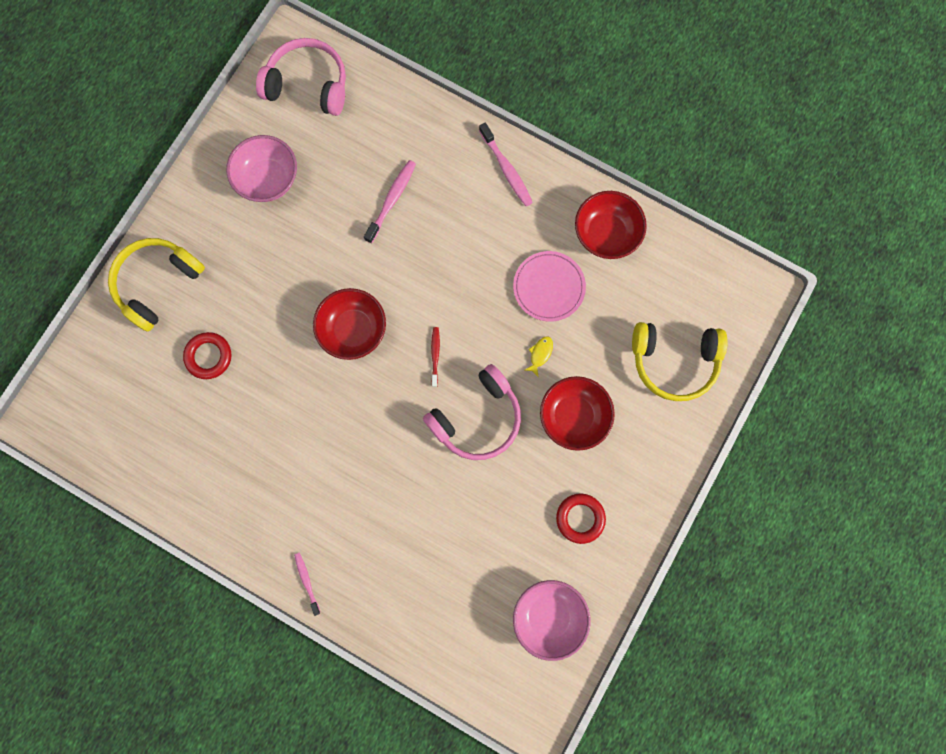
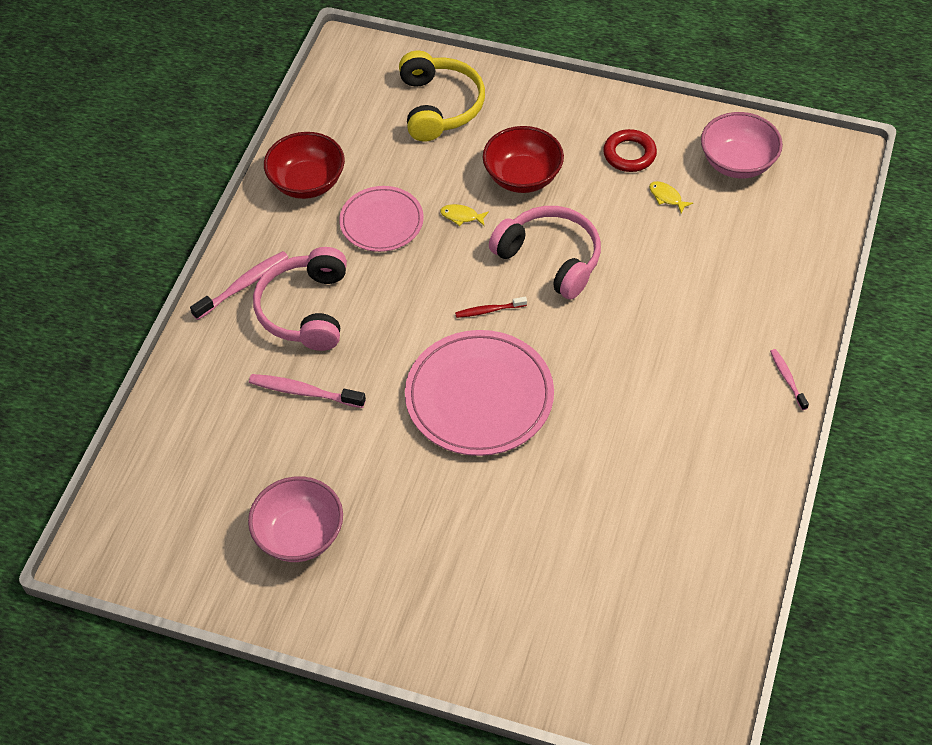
camera: 100 degrees left, 25 degrees down
yellow headphones [108,238,205,332] -> none
red ring [183,332,232,379] -> none
pink headphones [256,38,346,116] -> pink headphones moved to [253,247,347,351]
pink toothbrush [294,552,320,616] -> pink toothbrush turned 105 degrees clockwise [770,349,809,410]
red bowl [313,288,386,360] -> pink plate [405,330,554,456]
none -> yellow fish [649,181,693,214]

